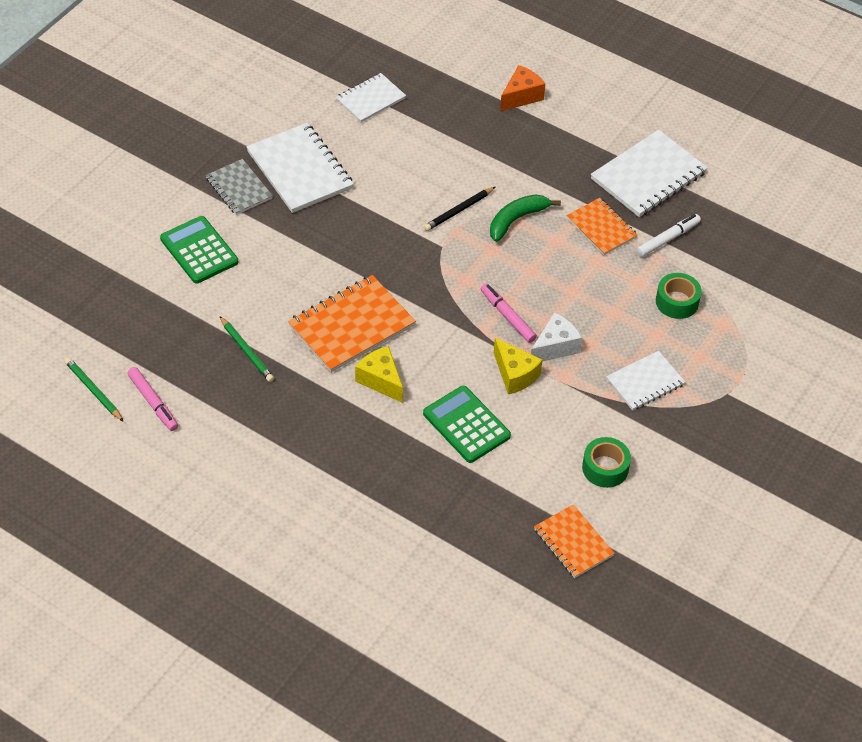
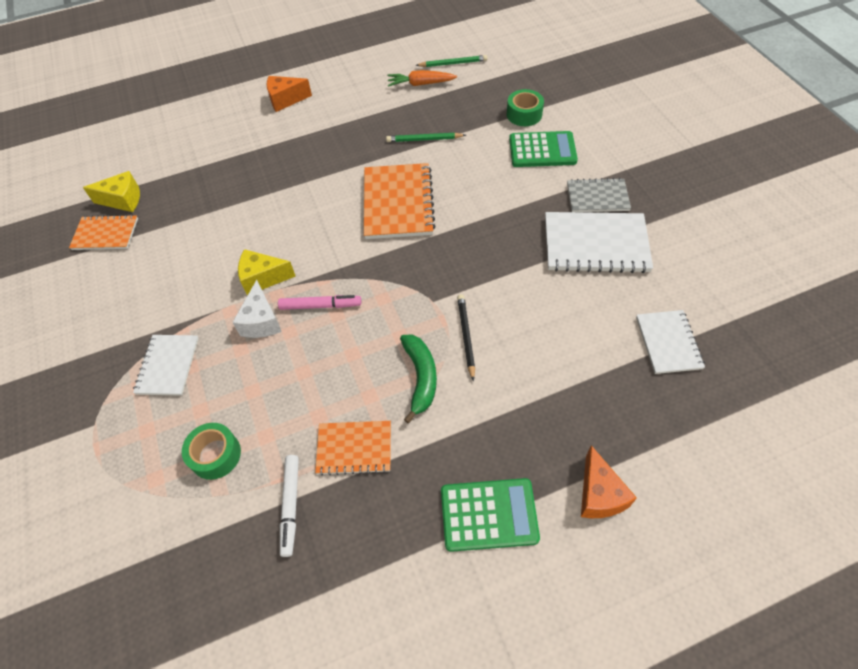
camera: 130 degrees right, 5 degrees up
pink marker [127,367,178,431] -> orange carrot [387,70,457,87]
yellow cheese [355,346,403,403] -> yellow cheese moved to [83,171,140,212]
green calculator [423,386,511,463] -> green calculator moved to [441,478,540,552]
green tape [582,437,631,488] -> green tape moved to [507,89,544,126]
white notebook [591,130,708,217] -> none
none -> orange cheese [267,76,312,112]

